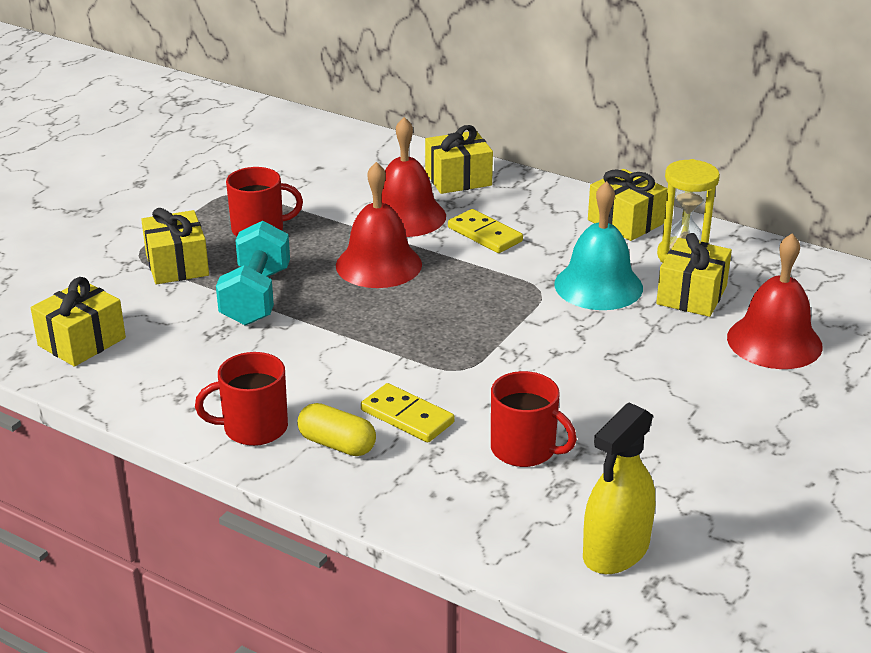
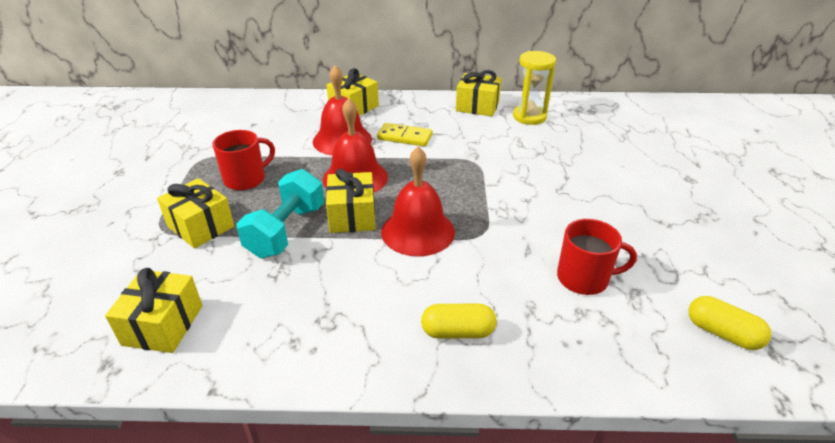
camera: 30 degrees left, 5 degrees up
red mug [195,352,288,446] -> none
turquoise dumbbell [216,221,290,326] -> turquoise dumbbell turned 45 degrees clockwise [236,169,324,258]
yellow domino [361,383,455,442] -> none
turquoise bell [554,181,643,310] -> none
yellow spray bottle [583,402,655,574] -> yellow capsule [688,296,771,350]
yellow gift [656,233,732,317] -> yellow gift moved to [326,168,375,233]
red bell [727,233,823,369] -> red bell moved to [381,147,455,257]

